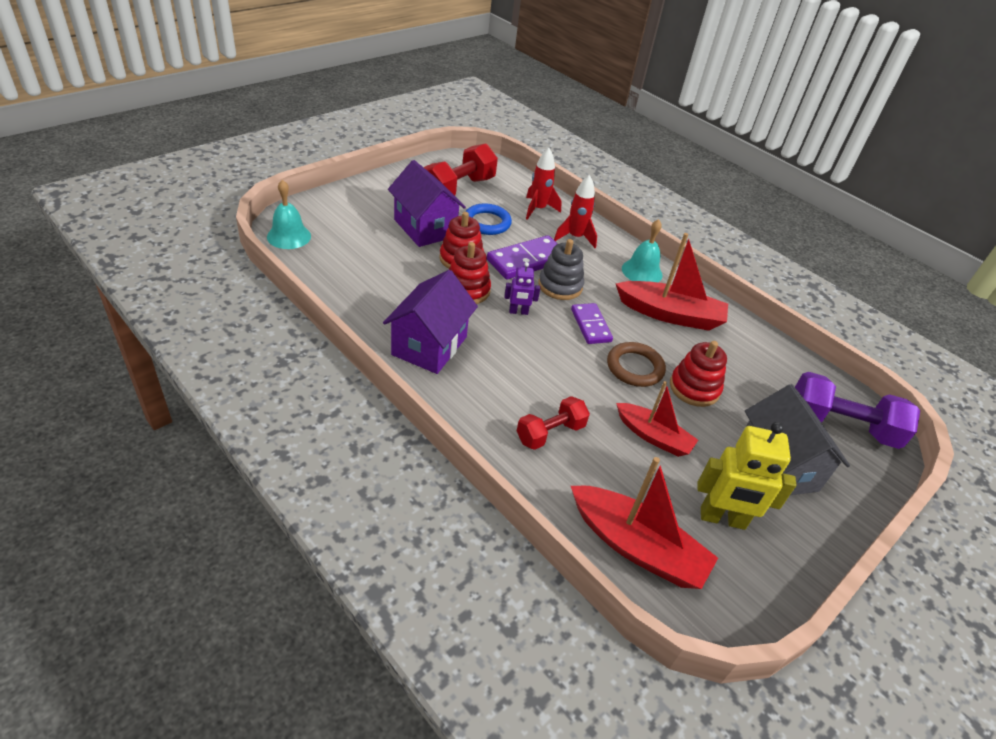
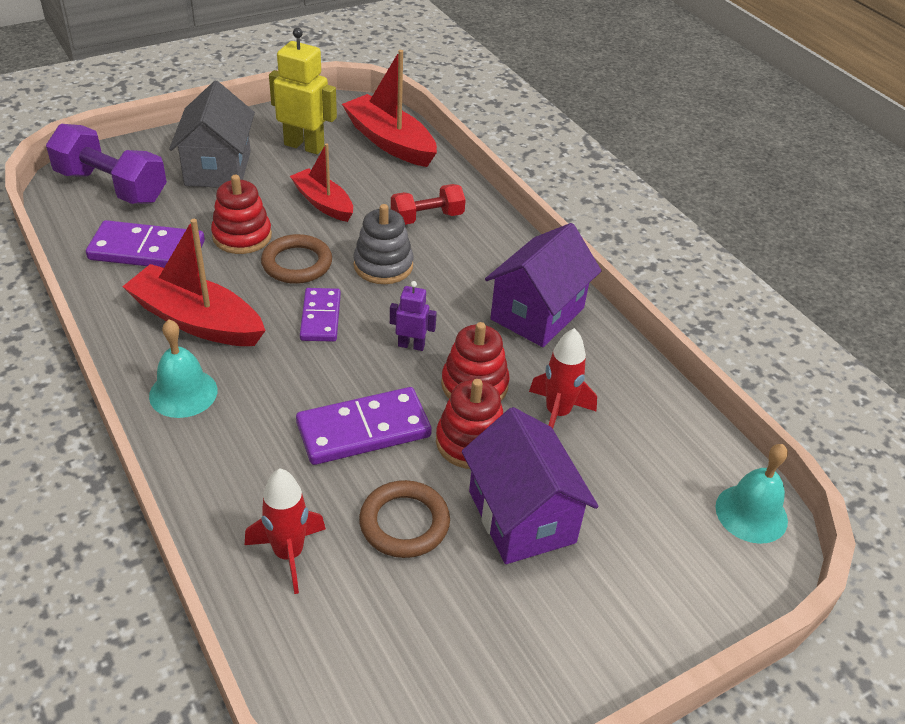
camera: 165 degrees left, 0 degrees up
red dumbbell [424,143,498,196] -> none
blue ring [465,203,512,235] -> brown ring [359,480,450,558]
grey stacking toy [538,239,584,300] -> grey stacking toy moved to [353,204,413,284]
red rocket [554,175,597,248] -> red rocket moved to [529,328,597,429]
none -> purple domino [86,220,205,268]

